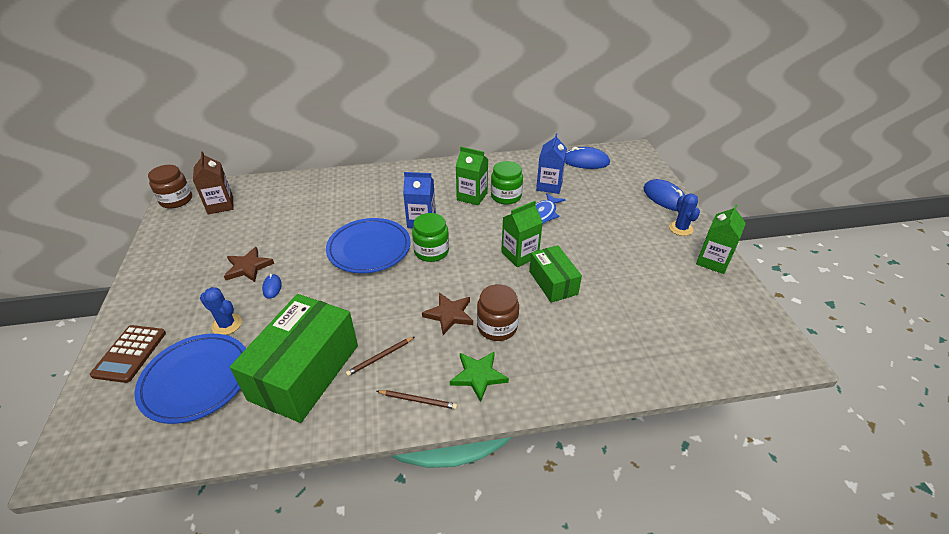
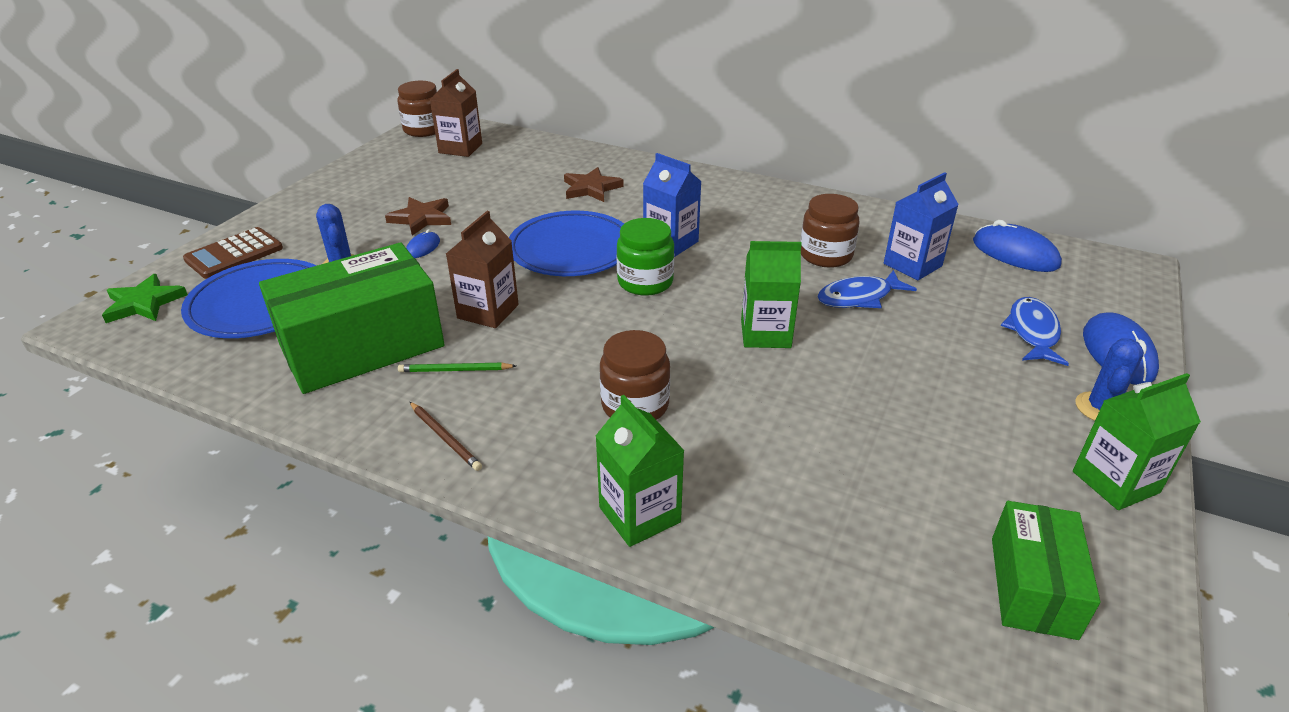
camera: 35 degrees right, 5 degrees down
brown pencil [346,337,414,376] -> green pencil [398,363,516,372]
brown star [422,293,473,335] -> brown star moved to [564,167,624,202]
green star [450,351,509,402] -> green star moved to [102,274,188,323]
green carton [456,147,488,206] -> green carton moved to [595,395,684,547]
green jar [491,161,523,204] -> brown jar [800,194,860,268]
green box [529,245,582,303] -> green box moved to [992,501,1100,640]
none -> brown carton [446,211,519,328]
none -> blue fish [1001,297,1069,366]

